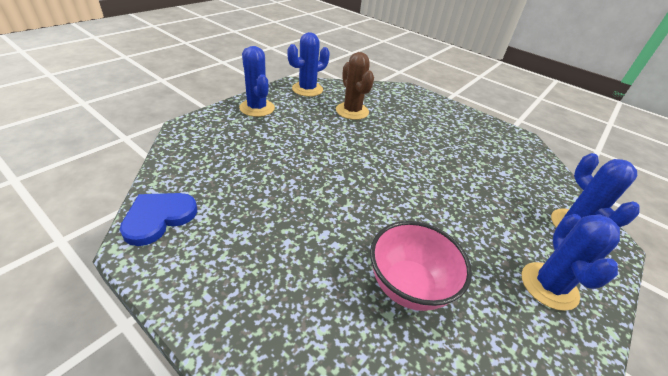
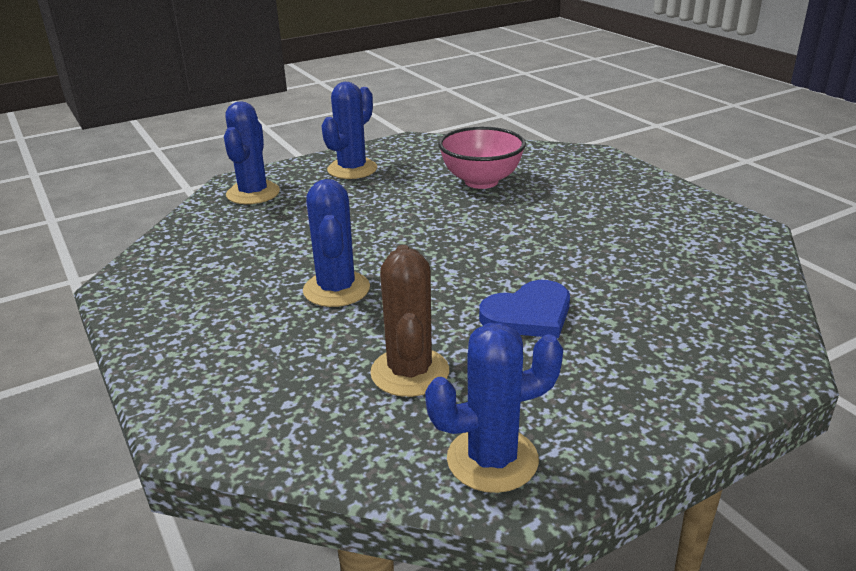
camera: 155 degrees left, 10 degrees down
blue heart [120,193,197,246] -> blue heart moved to [479,280,570,338]
blue cactus [239,46,275,117] -> blue cactus moved to [303,179,370,307]

